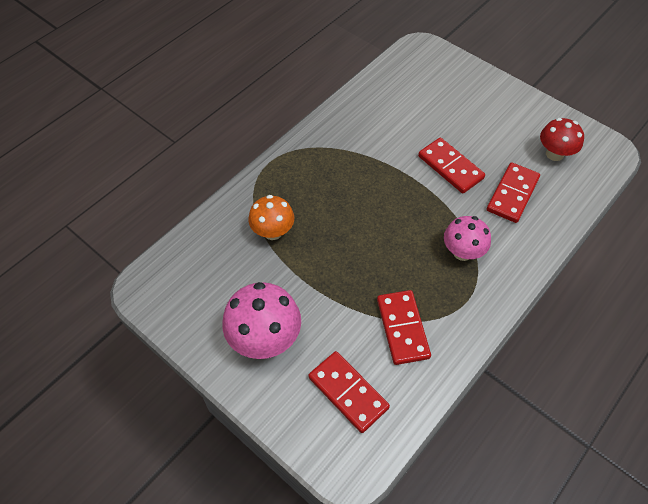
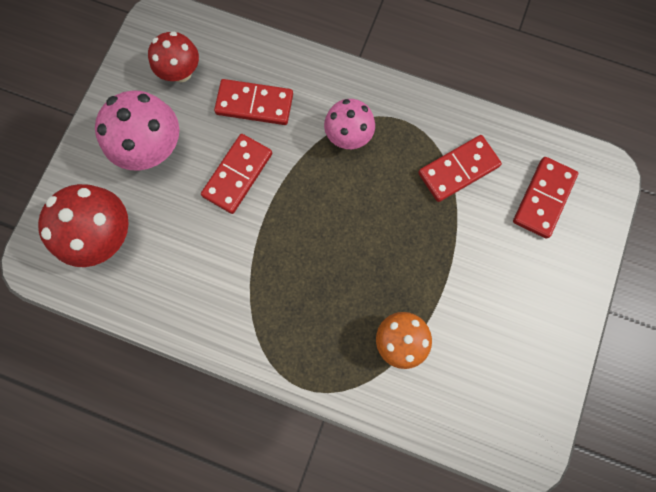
camera: 110 degrees left, 20 degrees up
pink mushroom [222,282,301,359] -> pink mushroom moved to [95,91,179,170]
none -> red mushroom [38,184,129,267]

